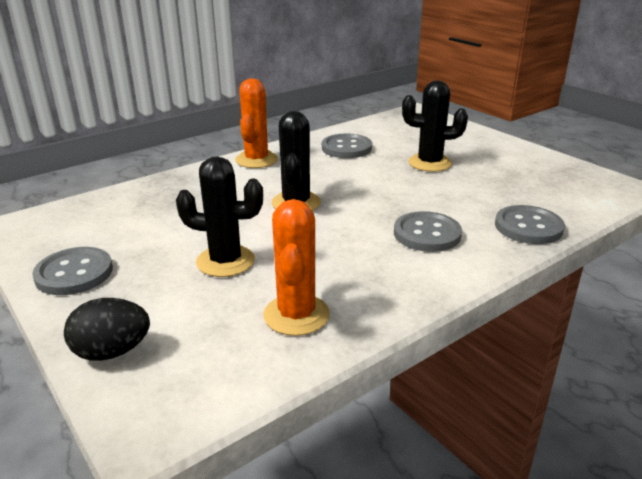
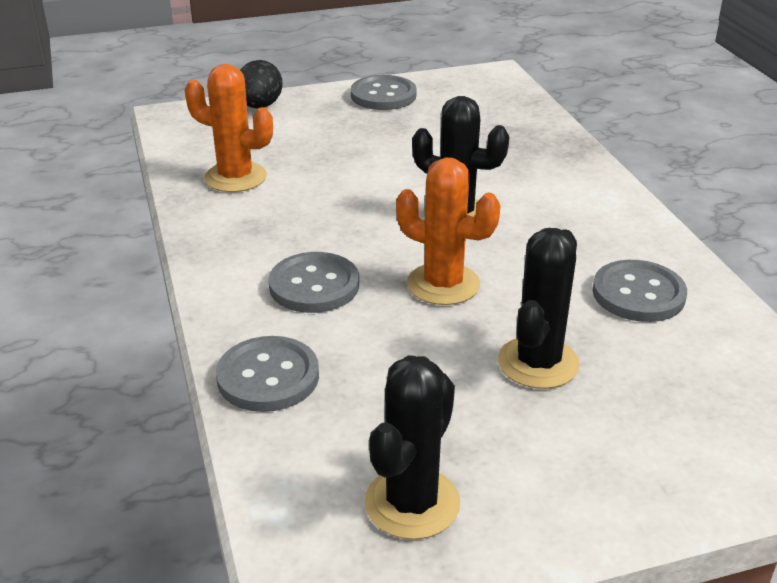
camera: 110 degrees right, 5 degrees up
black cactus [176,156,263,277] -> black cactus moved to [364,355,460,540]
orange cactus [235,78,278,168] -> orange cactus moved to [396,157,500,305]

